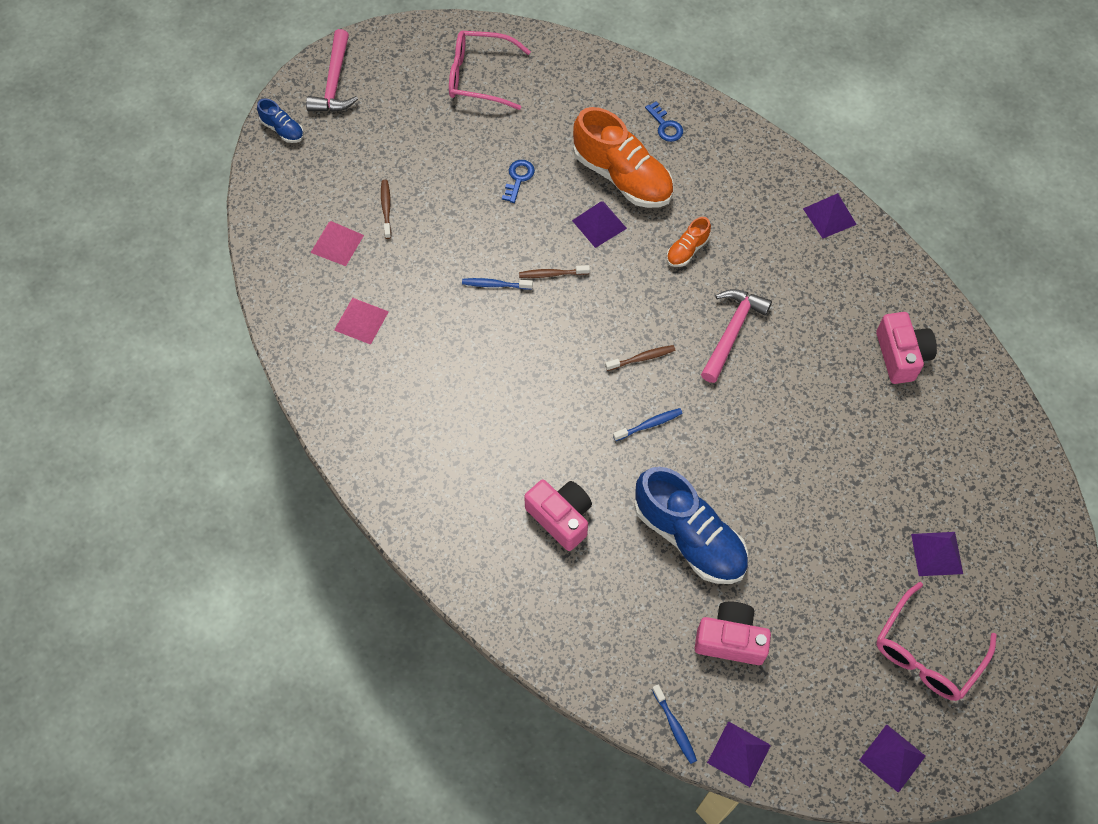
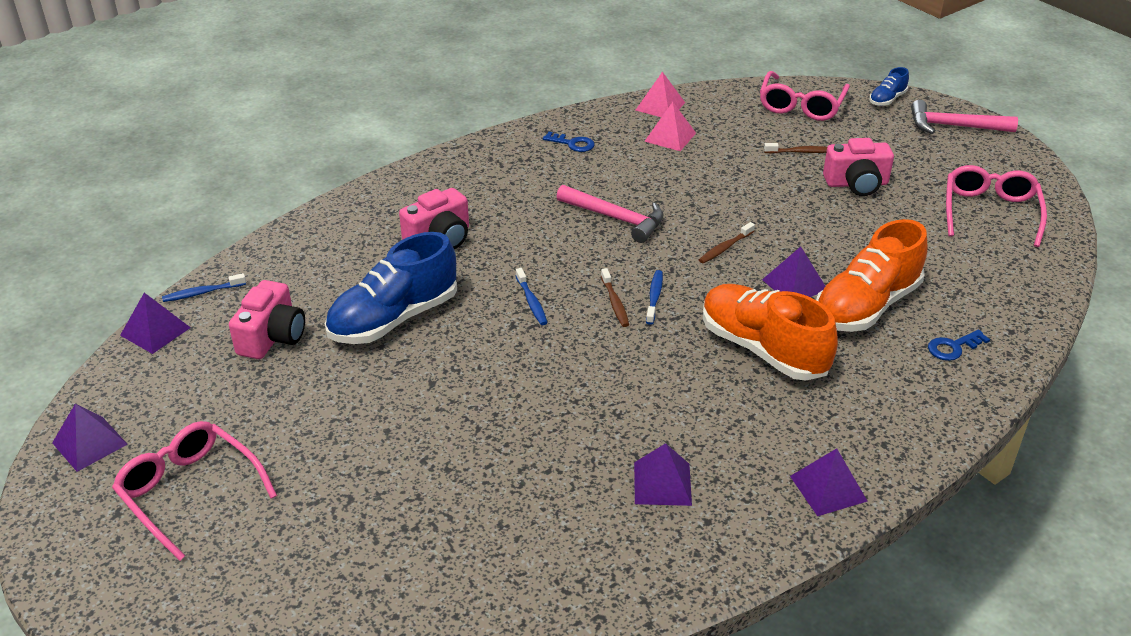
camera: 95 degrees right, 25 degrees down
pink pyramid [311,221,364,266] -> pink pyramid moved to [636,72,685,117]
blue toothbrush [462,278,533,290] -> blue toothbrush moved to [646,270,663,325]
blue key [502,160,535,203] -> blue key moved to [543,132,595,152]
brown toothbrush [519,265,590,278] -> brown toothbrush turned 135 degrees counterclockwise [699,222,755,264]
orange shoe [667,217,711,267] -> orange shoe [703,284,838,381], size x2.14
pink hammer [701,289,772,383] -> pink hammer moved to [556,185,664,243]
pink camera [876,312,937,384] -> pink camera moved to [823,138,894,196]
purple pyramid [911,532,963,576] -> purple pyramid moved to [634,443,692,506]
none -> pink glasses [760,71,850,121]

